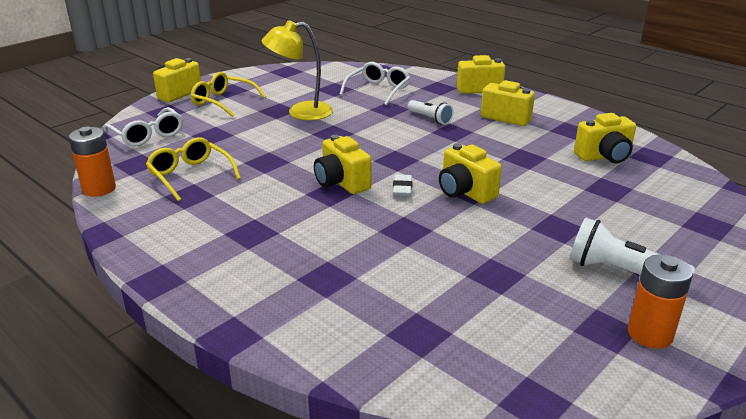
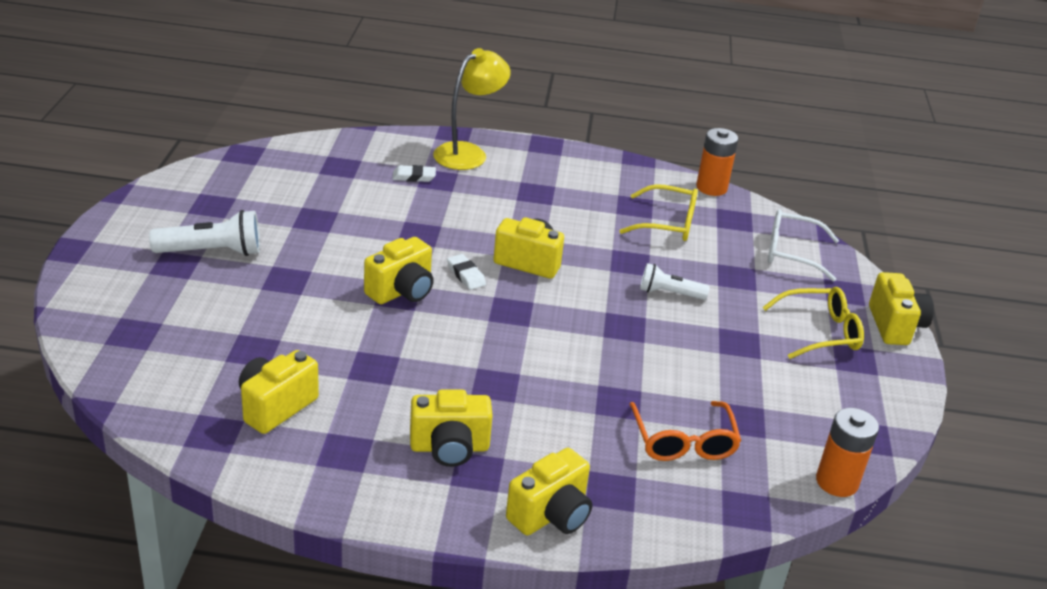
camera: 140 degrees right, 5 degrees up
yellow lamp [262,20,333,120] -> yellow lamp moved to [433,48,511,170]
white glasses [339,62,411,106] -> orange glasses [629,401,741,461]
white flashlight [408,100,454,125] -> white flashlight moved to [640,263,710,300]
yellow camera [439,143,502,204] -> yellow camera turned 120 degrees clockwise [364,237,434,304]
orange battery [628,254,693,349] -> orange battery moved to [816,408,879,497]
none -> white eraser [392,165,436,182]

